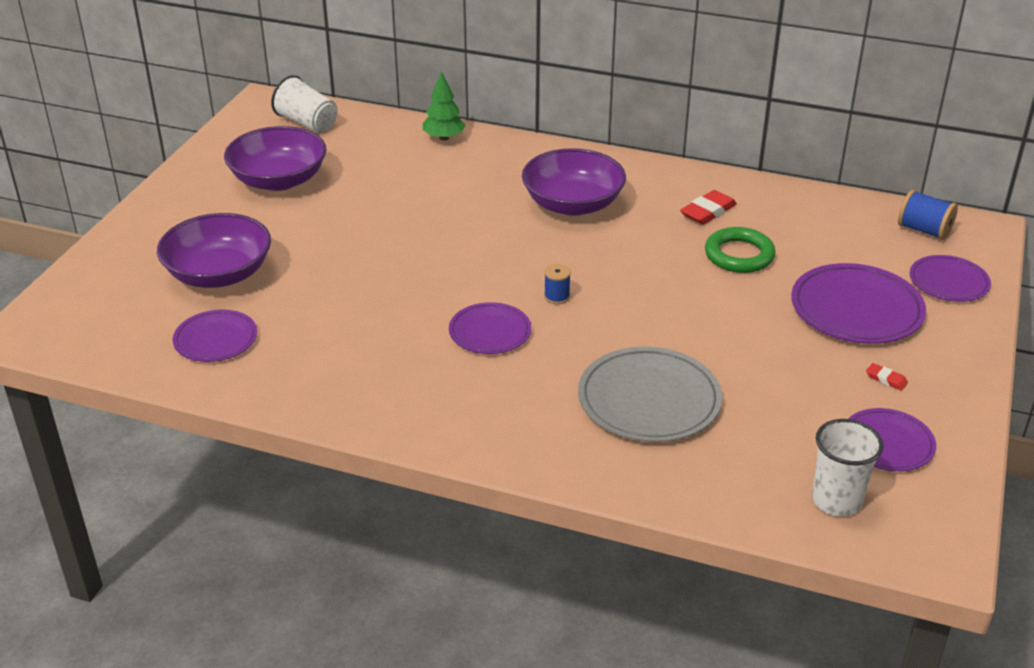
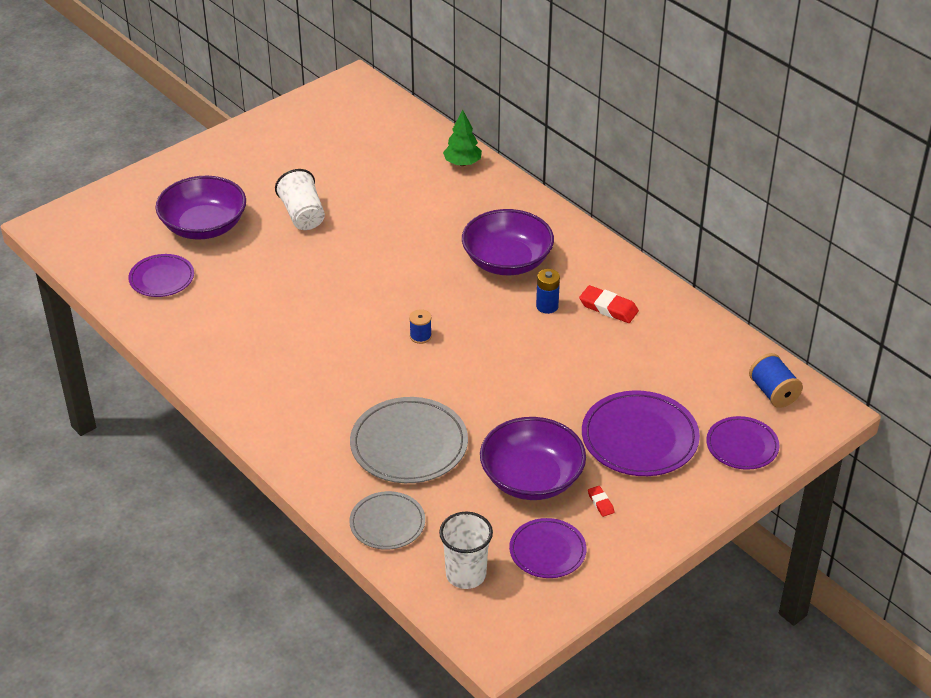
camera: 30 degrees right, 5 degrees up
purple bowl [224,126,326,191] -> purple bowl moved to [480,417,586,500]
white cup [271,75,338,133] -> white cup moved to [275,169,325,230]
purple plate [449,302,531,354] -> none
red eraser [680,190,737,225] -> red eraser turned 45 degrees clockwise [579,285,639,323]
green ring [705,227,776,273] -> none
none -> grey plate [349,491,425,550]
none -> blue battery [536,269,560,314]

